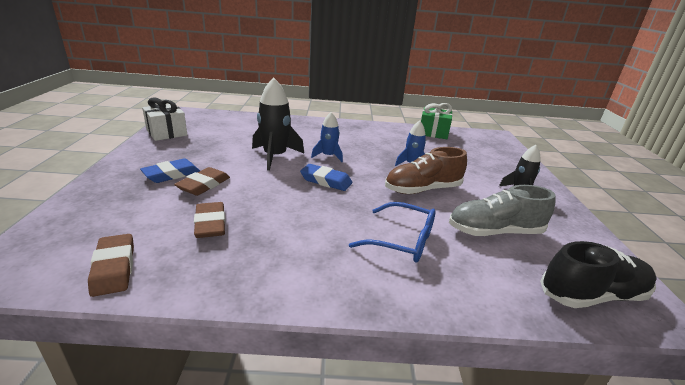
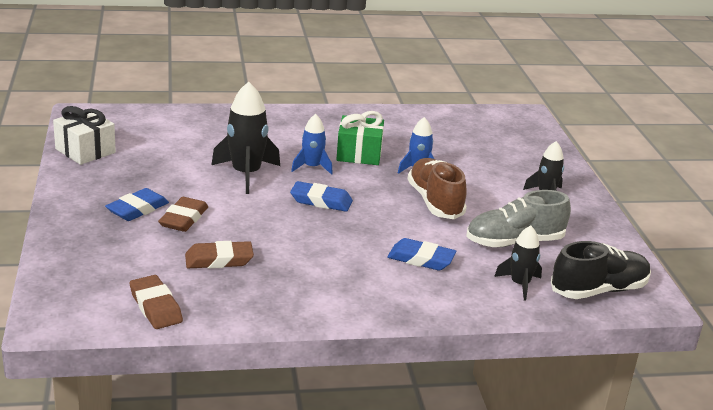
camera: 10 degrees left, 0 degrees up
brown eraser [194,202,225,238] -> brown eraser turned 75 degrees counterclockwise [185,241,254,269]
blue glasses [349,202,436,263] -> blue eraser [387,238,456,271]
brown shoe [385,147,467,194] -> brown shoe turned 105 degrees clockwise [408,158,467,219]
green gift [421,103,453,139] -> green gift moved to [336,111,384,165]
none -> black rocket [494,226,542,301]

